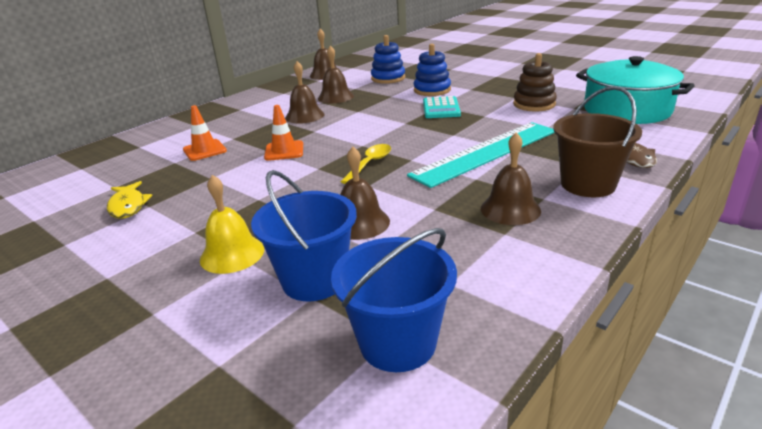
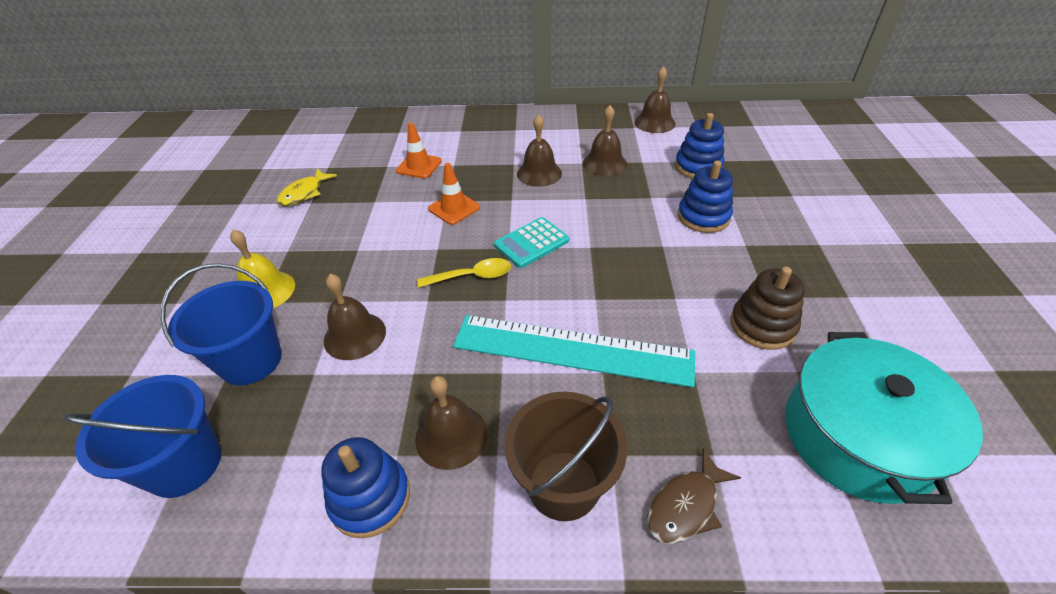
camera: 50 degrees right, 15 degrees up
turquoise calculator [423,96,461,118] -> turquoise calculator moved to [494,217,569,268]
none -> blue stacking toy [321,437,410,538]

